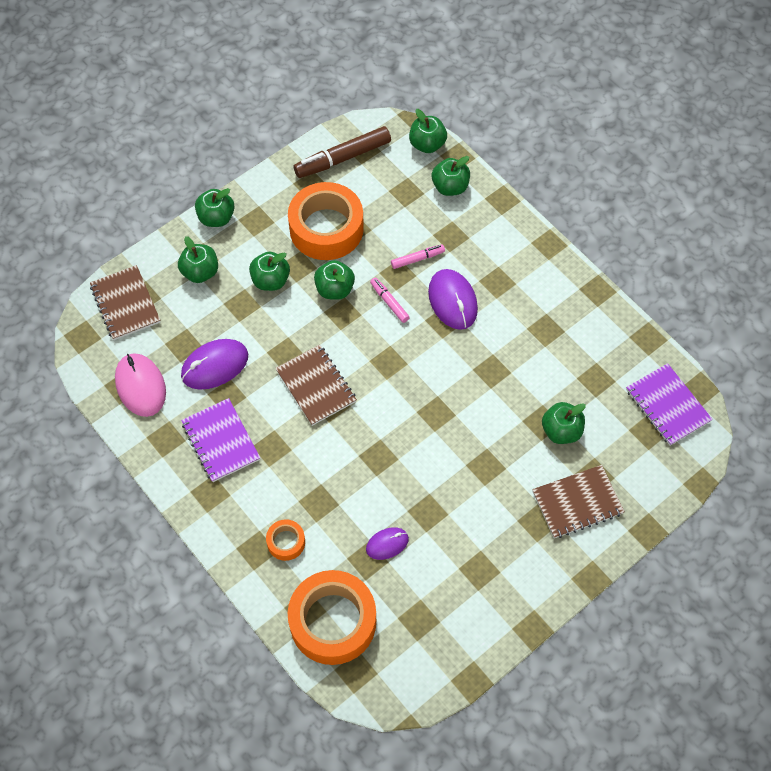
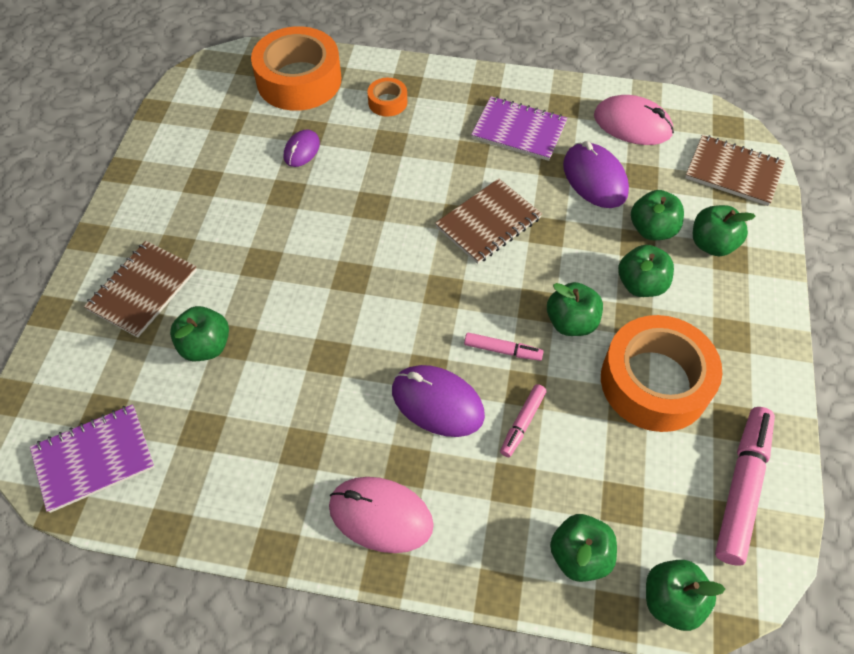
camera: 140 degrees right, 5 degrees down
purple mouse [181,339,248,390] -> purple mouse turned 45 degrees counterclockwise [563,141,629,208]
green apple [195,188,235,227] -> green apple moved to [631,190,684,240]
brown notebook [275,345,357,426] -> brown notebook turned 60 degrees counterclockwise [435,178,542,264]
brown marker [294,126,391,178] -> pink marker [715,407,775,566]
purple notebook [626,363,713,446] -> purple notebook turned 45 degrees counterclockwise [30,404,155,513]
none -> pink mouse [329,477,434,553]

